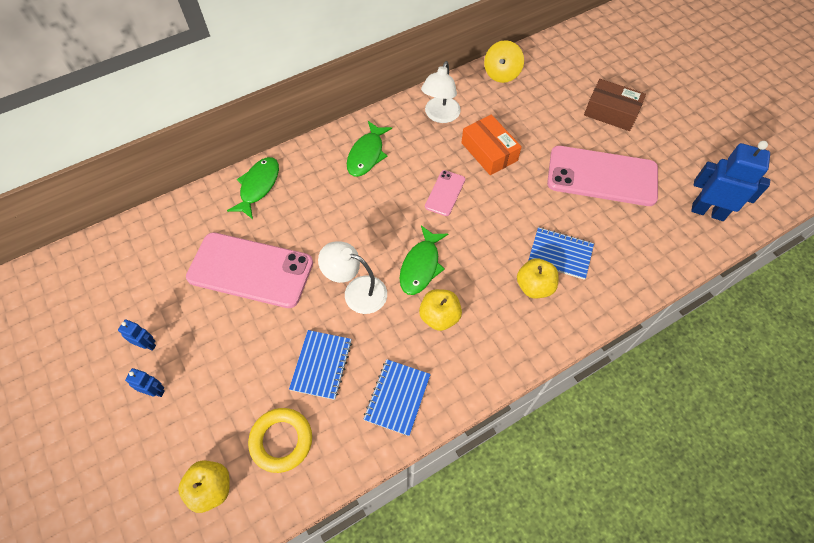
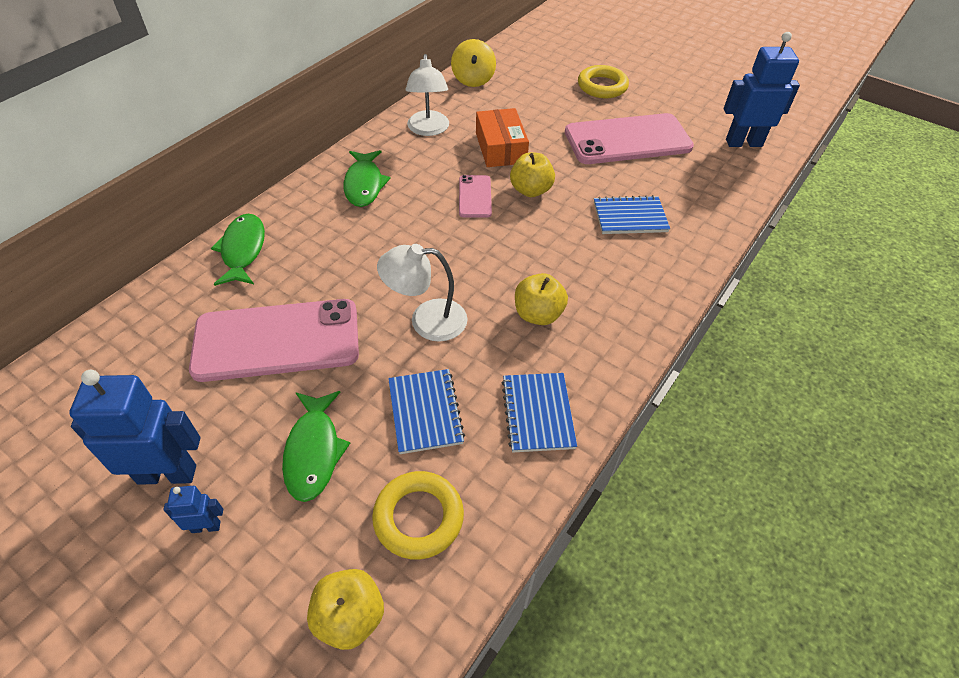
camera: 25 degrees left, 10 degrees down
blue robot [118,319,156,351] -> blue robot [69,369,200,485], size x2.11
green fish [400,226,448,295] -> green fish moved to [282,391,350,502]
orange box [461,115,522,175] -> orange box turned 45 degrees clockwise [476,108,529,167]
yellow apple [517,258,559,298] -> yellow apple moved to [510,152,555,197]
brown box [584,79,646,131] -> yellow ring [578,65,629,98]

